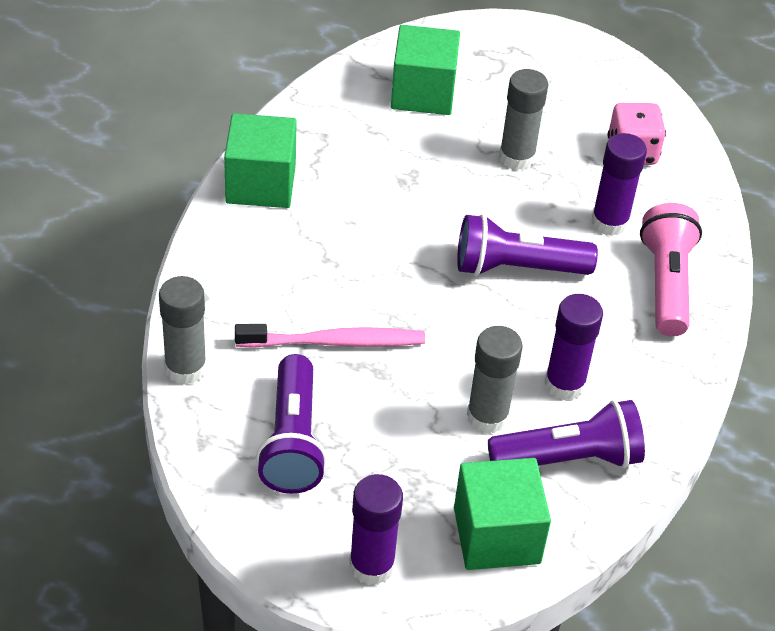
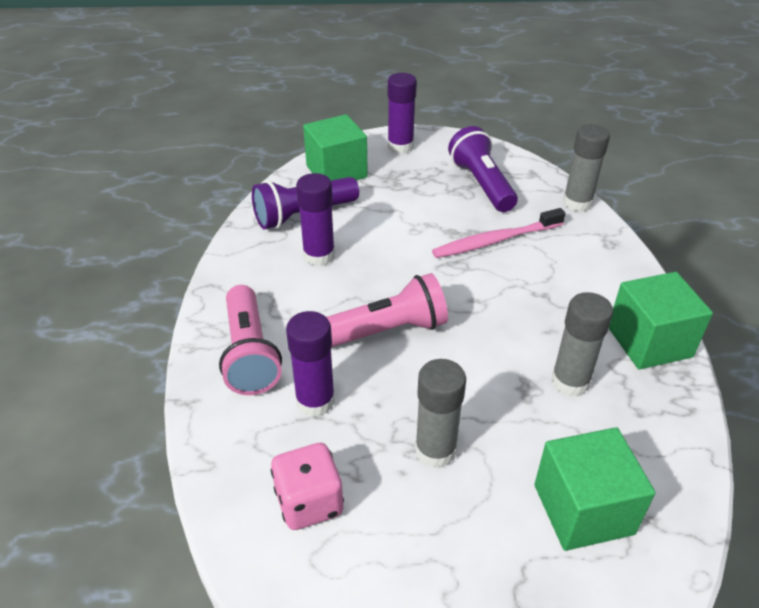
camera: 165 degrees right, 5 degrees down
purple flashlight [457,214,598,276] -> pink flashlight [327,273,448,347]
grey glue stick [467,326,523,434] -> grey glue stick moved to [551,292,613,397]

